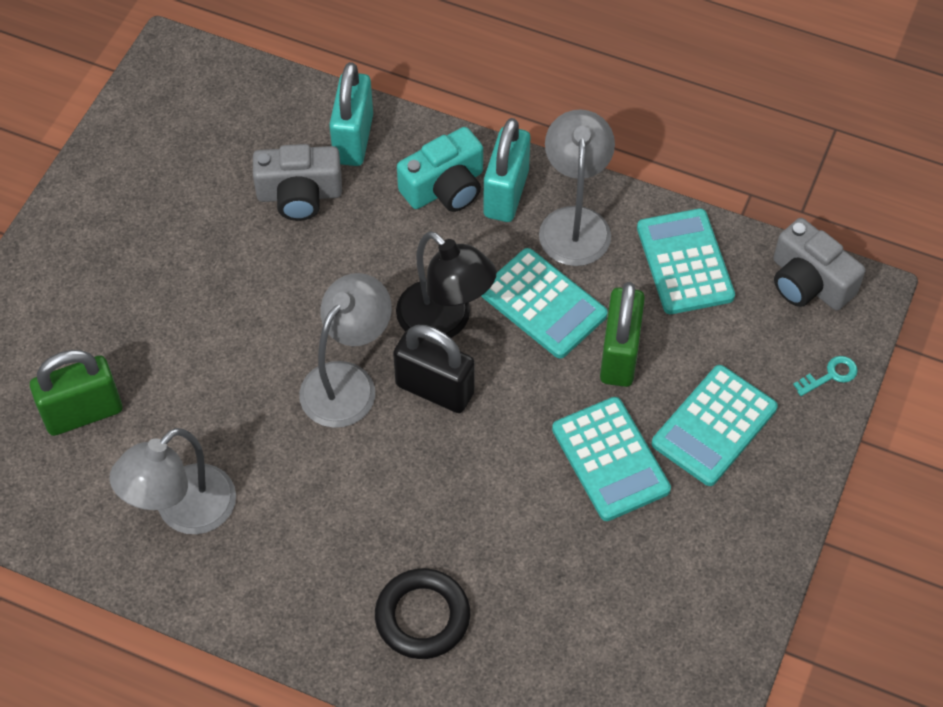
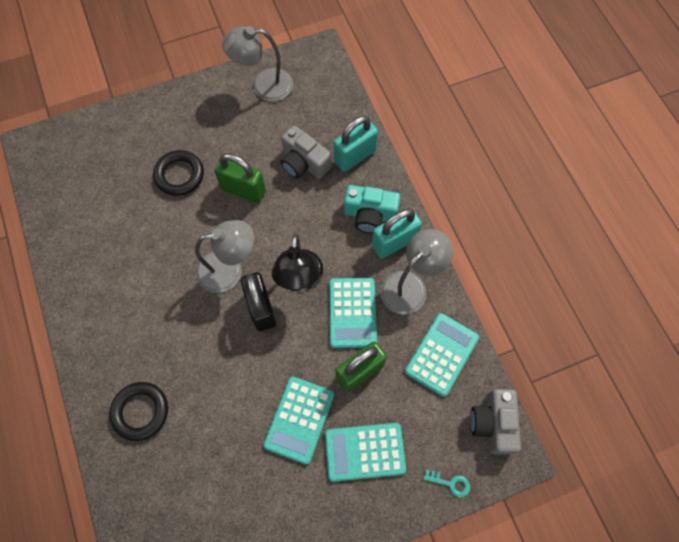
camera: 45 degrees right, 10 degrees up
green padlock [30,350,123,436] -> green padlock moved to [214,153,266,203]
grey lamp [110,428,236,534] -> grey lamp moved to [222,26,293,102]
none -> black ring [153,150,204,196]

